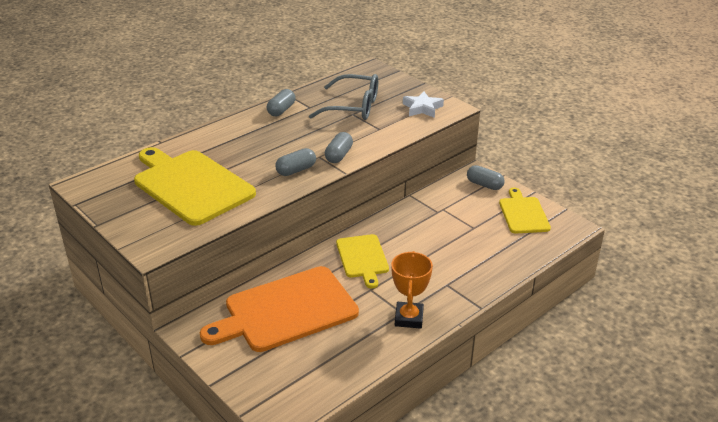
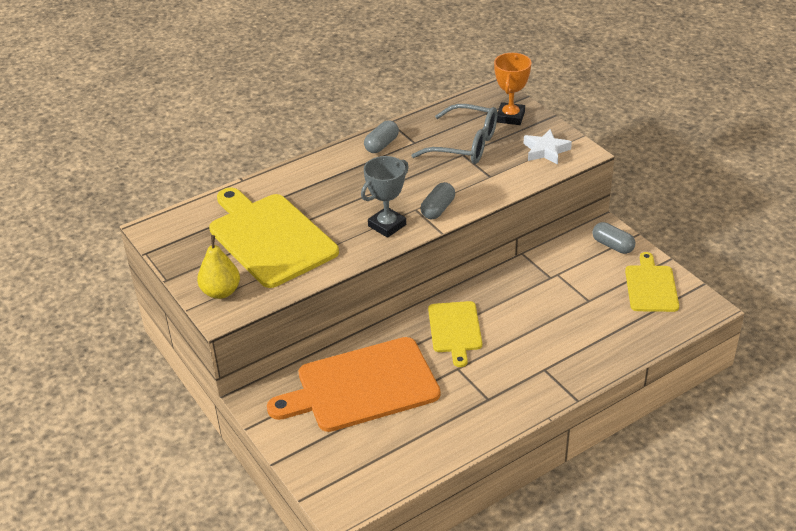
camera: 10 degrees right, 5 degrees up
grey capsule [275,148,316,176] -> grey trophy [361,156,409,238]
orange trophy [391,251,433,329] -> orange trophy moved to [494,53,531,125]
none -> yellow pear [197,235,240,299]

